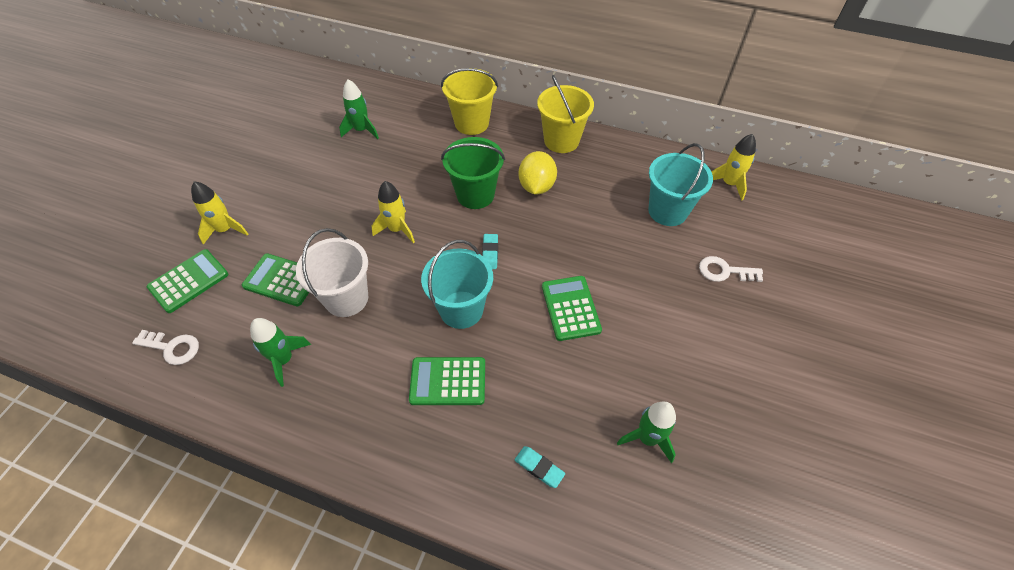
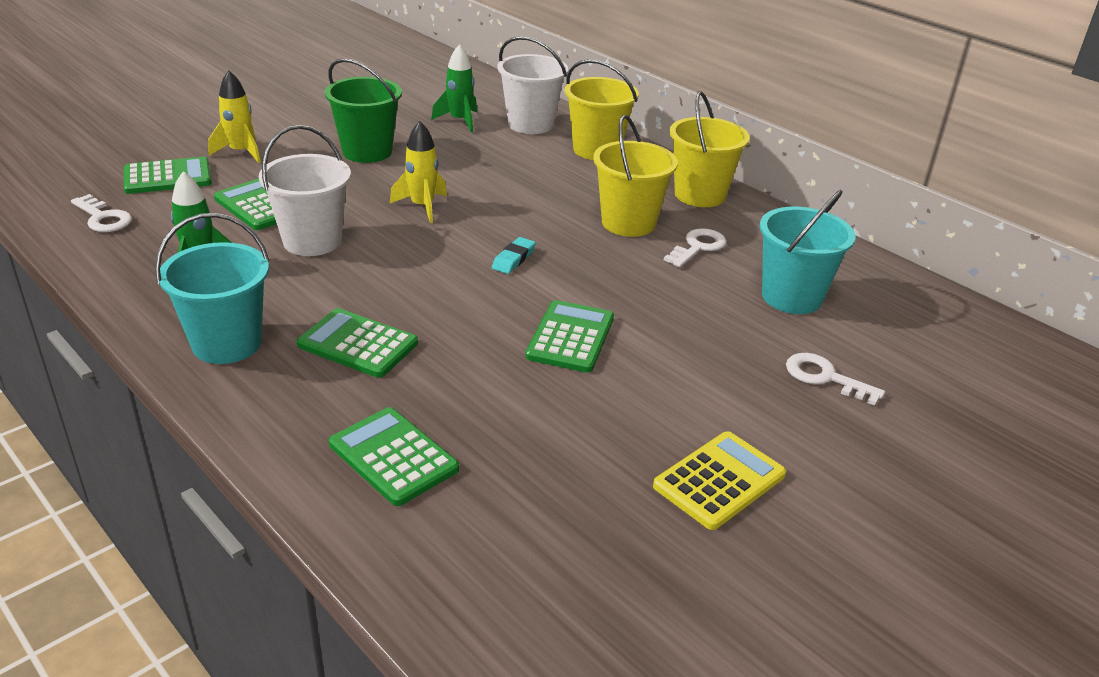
camera: 25 degrees right, 20 degrees down
turquoise bucket [421,240,493,329] -> turquoise bucket moved to [155,213,269,364]
green bucket [441,137,505,209] -> green bucket moved to [325,58,402,163]
turquoise eraser [515,446,565,488] -> green calculator [329,407,459,506]
yellow lemon [519,151,557,194] -> yellow bucket [593,115,678,237]
green rocket [617,401,676,463] -> none
yellow rocket [711,134,756,201] -> none
none -> white bucket [497,36,568,134]
none -> yellow calculator [653,431,786,530]
none -> white key [664,228,726,268]

